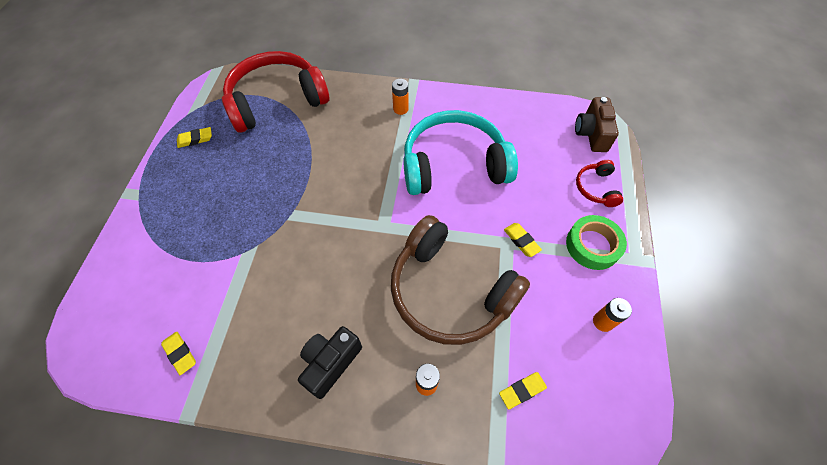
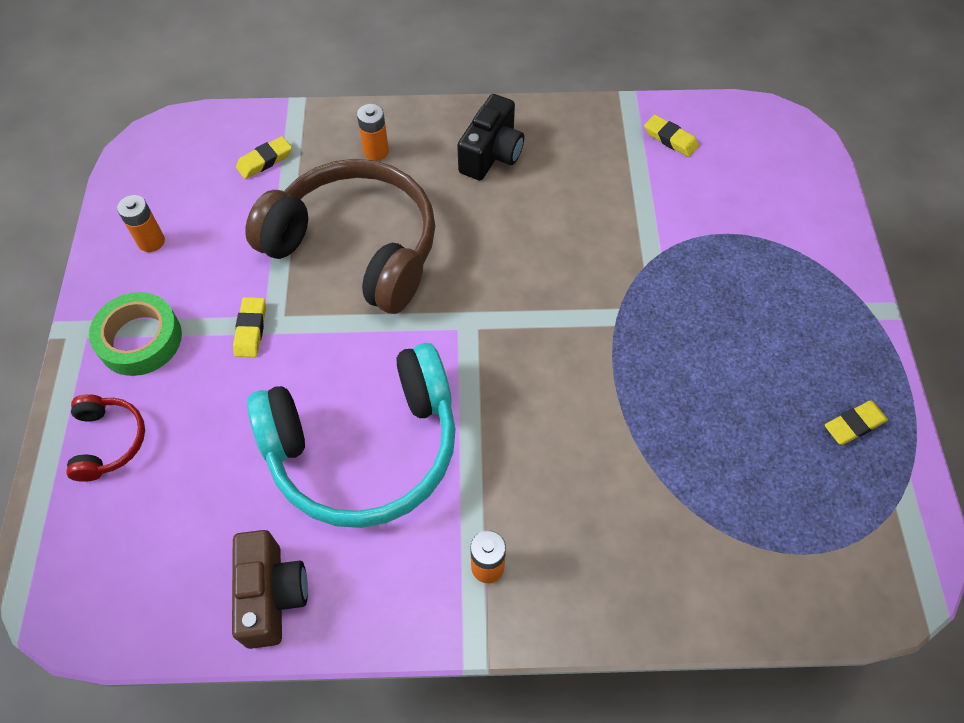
camera: 170 degrees right, 0 degrees up
red headphones [222,51,329,133] -> none
yellow eraser [504,223,542,257] -> yellow eraser turned 45 degrees clockwise [233,297,266,357]
brown camera [575,97,619,152] -> brown camera moved to [232,530,308,649]

